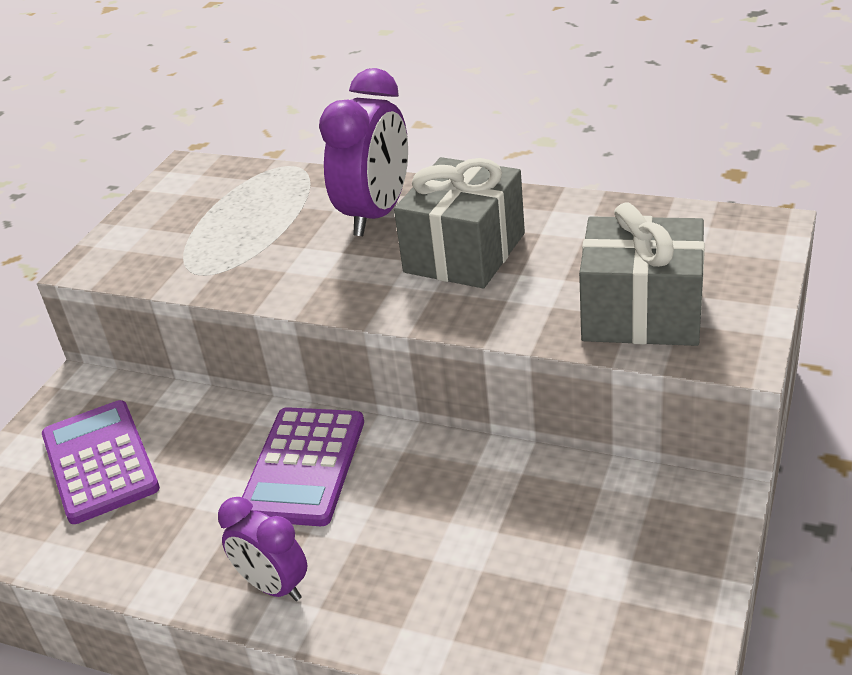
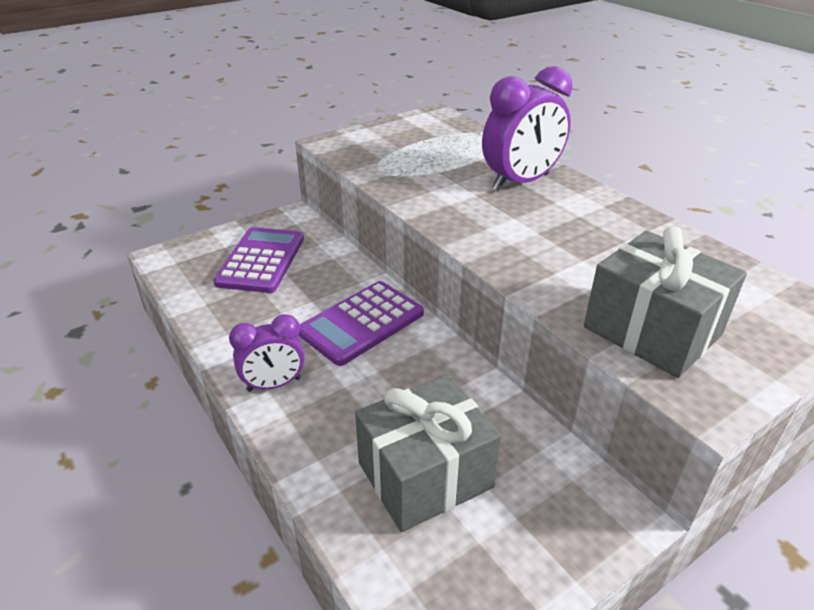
camera: 30 degrees right, 0 degrees up
purple clock [218,497,307,601] -> purple clock turned 90 degrees counterclockwise [229,314,305,392]
grey gift [394,157,525,288] -> grey gift moved to [355,374,501,532]

